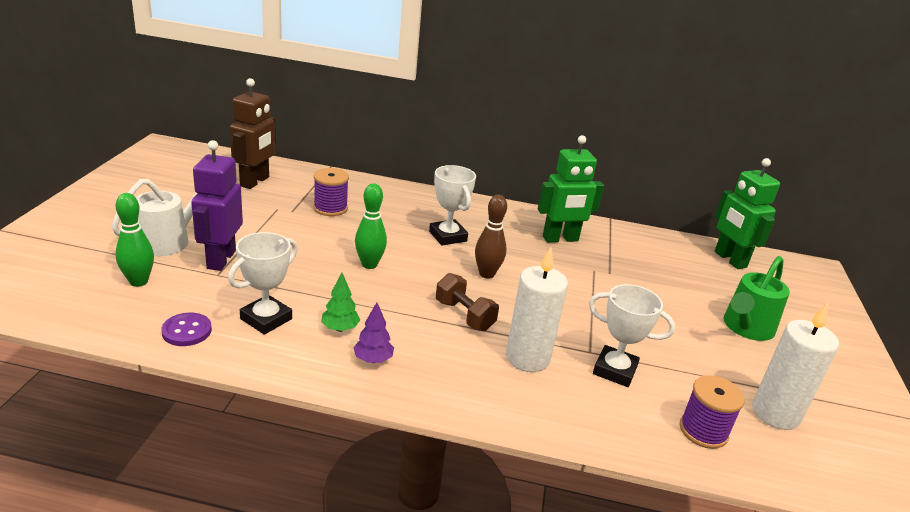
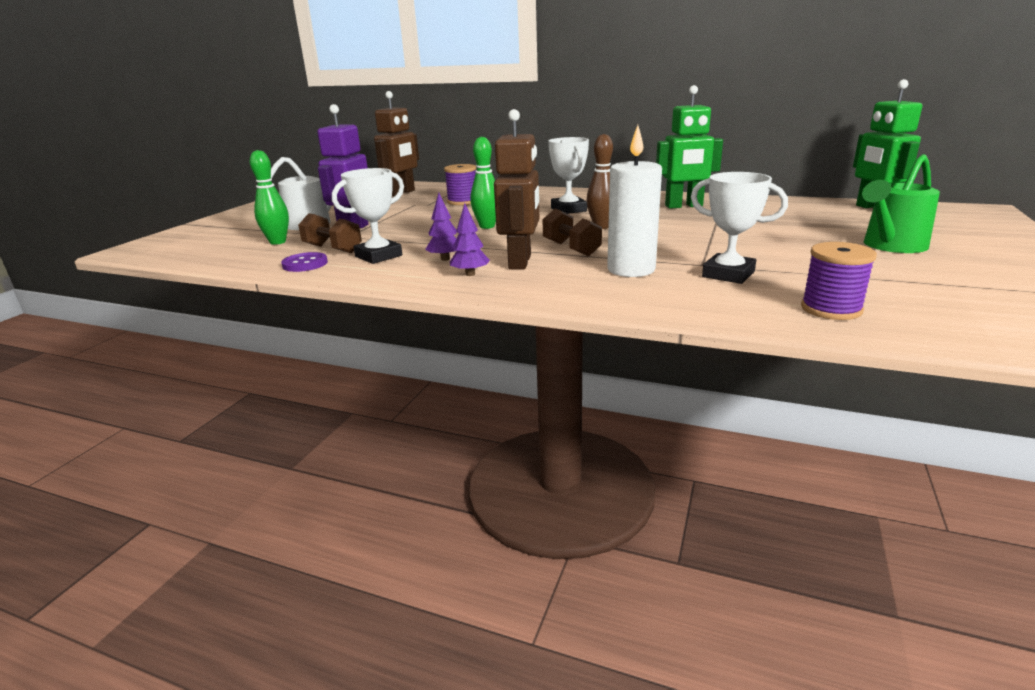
camera: 15 degrees right, 5 degrees down
green tree [321,273,360,332] -> purple tree [425,193,457,261]
white candle [752,303,839,430] -> none
none -> brown dumbbell [298,213,362,253]
none -> brown robot [494,109,539,269]

